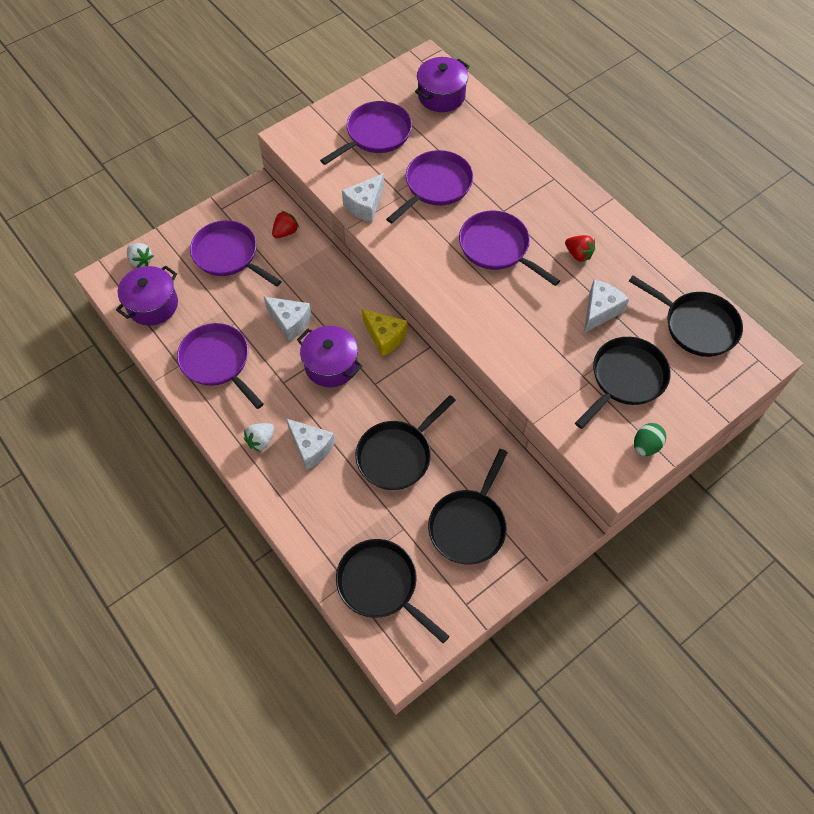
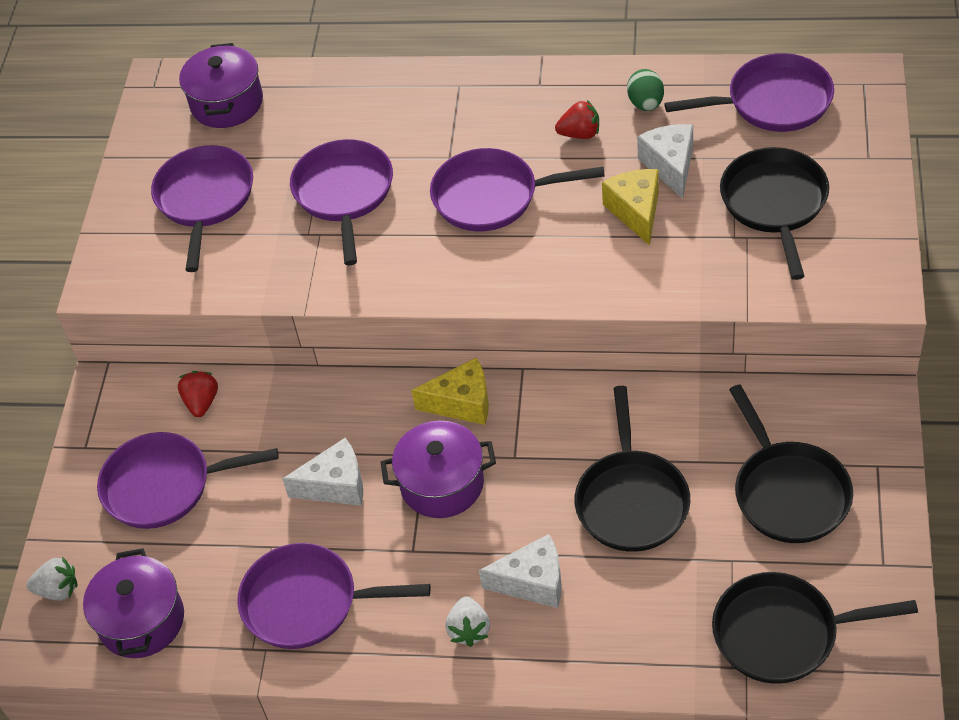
camera: 40 degrees left, 10 degrees down
white cheese [342,173,384,222] -> none
black pan [629,275,743,357] -> purple pan [664,53,834,132]
green egg [634,423,666,456] -> green egg moved to [627,69,664,111]
none -> yellow cheese [602,169,659,246]

